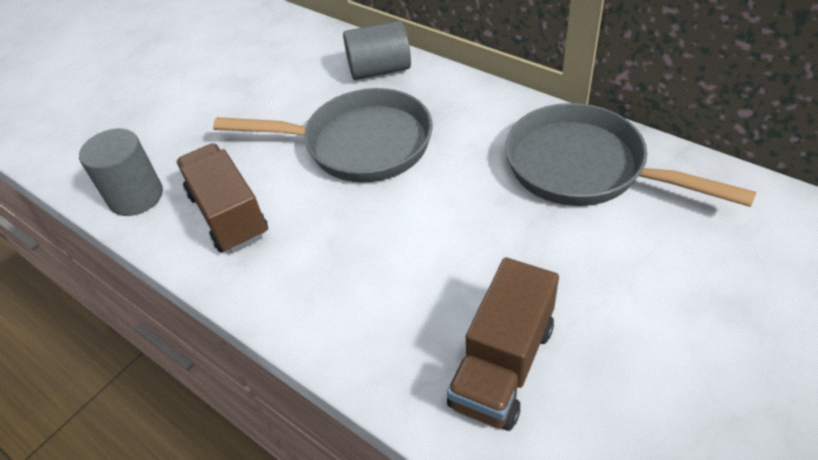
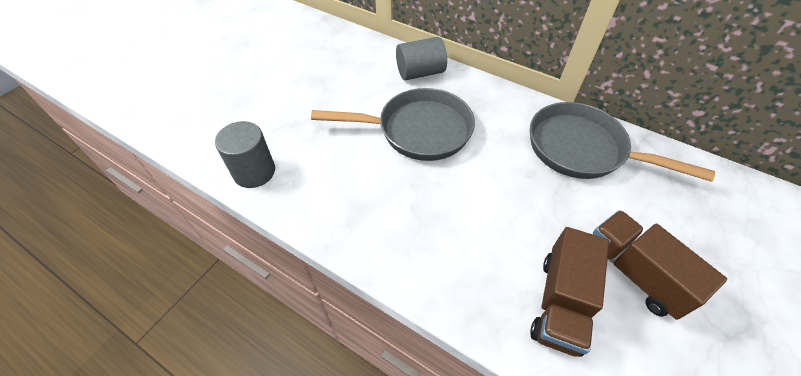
camera: 10 degrees left, 5 degrees up
brown truck [176,143,268,253] -> brown truck moved to [593,210,727,320]

